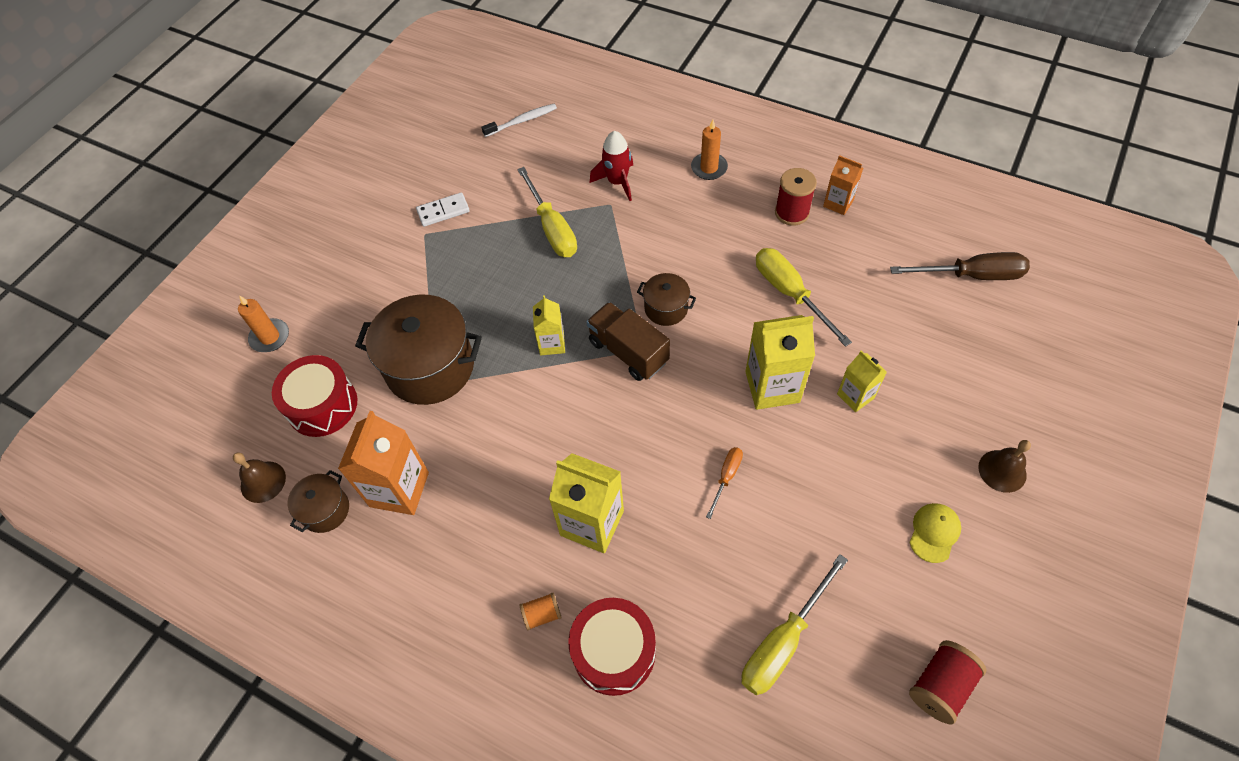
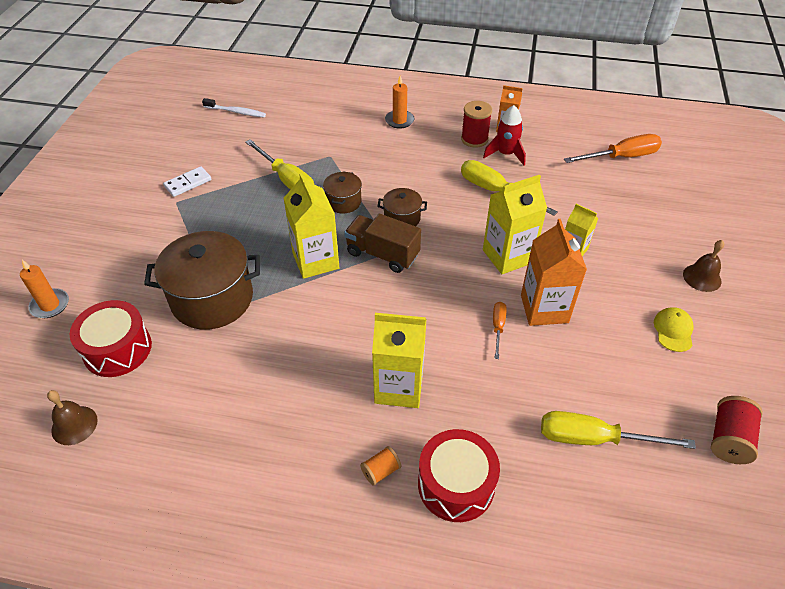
camera: 20 degrees left, 10 degrees down
brown pot [288,470,349,533] -> brown pot moved to [323,172,362,213]
orange carton [338,411,429,515] -> orange carton moved to [521,219,587,326]
white toothbrush [481,104,557,137] -> white toothbrush turned 60 degrees clockwise [202,98,266,118]
yellow carton [533,295,565,355] -> yellow carton [284,173,339,279], size x1.72
red rocket [590,131,633,201] -> red rocket moved to [483,105,526,165]
yellow screwdriver [741,554,848,695] -> yellow screwdriver turned 75 degrees clockwise [541,411,696,449]
brown screwdriver [890,252,1030,280] -> orange screwdriver [564,134,662,163]

